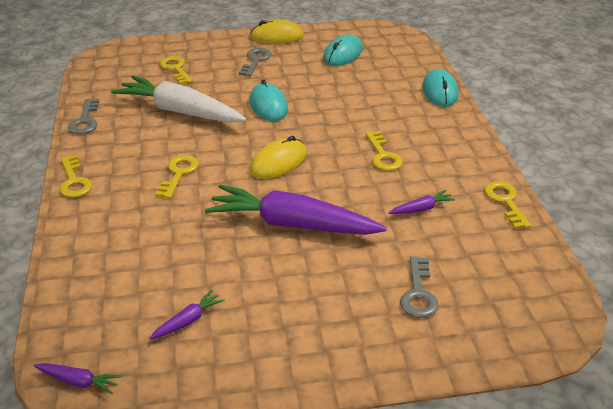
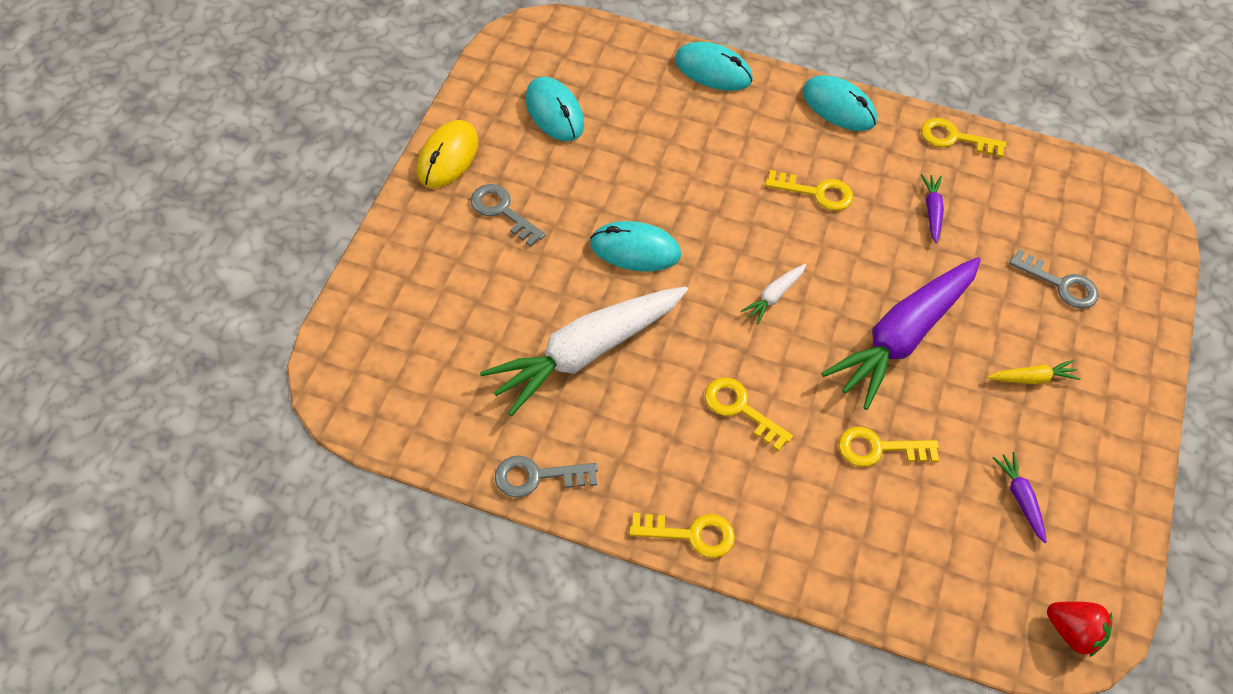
camera: 65 degrees left, 20 degrees up
purple carrot [34,363,122,394] -> red strawberry [1047,601,1112,657]
grey key [68,99,99,134] -> grey key turned 150 degrees clockwise [495,455,598,497]
yellow key [160,56,193,85] -> yellow key moved to [839,427,939,467]
yellow mouse [250,136,307,179] -> white carrot [741,264,806,324]
none -> turquoise mouse [803,75,877,131]
none -> yellow carrot [987,360,1081,384]

